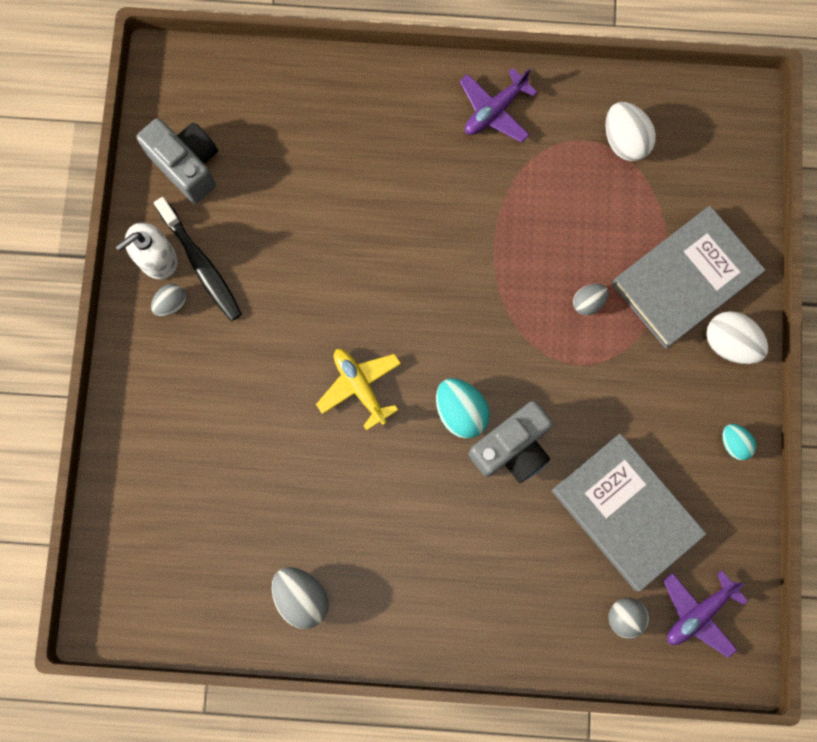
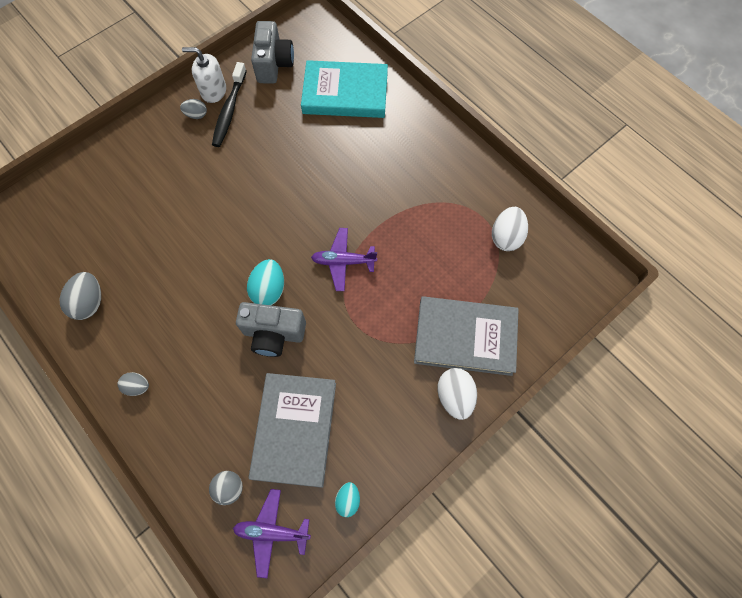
camera: 45 degrees right, 10 degrees down
yellow plane [316,349,401,430] -> none
purple plane [460,68,537,143] -> purple plane moved to [311,228,377,291]
grey egg [573,284,609,316] -> grey egg moved to [117,372,149,396]
turquoise egg [722,424,756,460] -> turquoise egg moved to [335,482,360,517]
none -> turquoise book [301,60,388,118]

